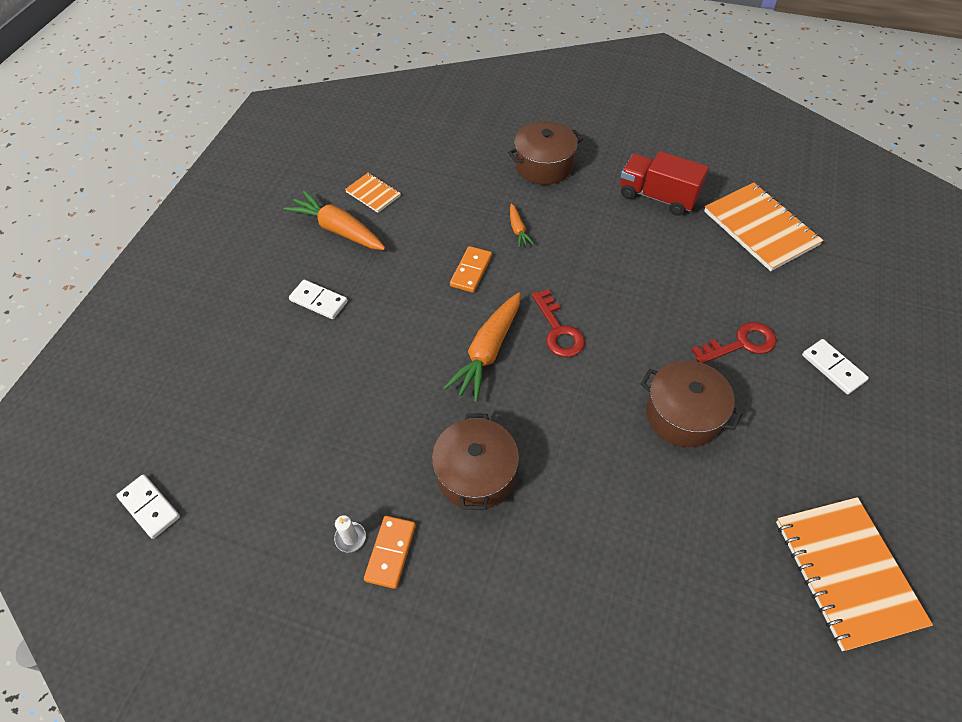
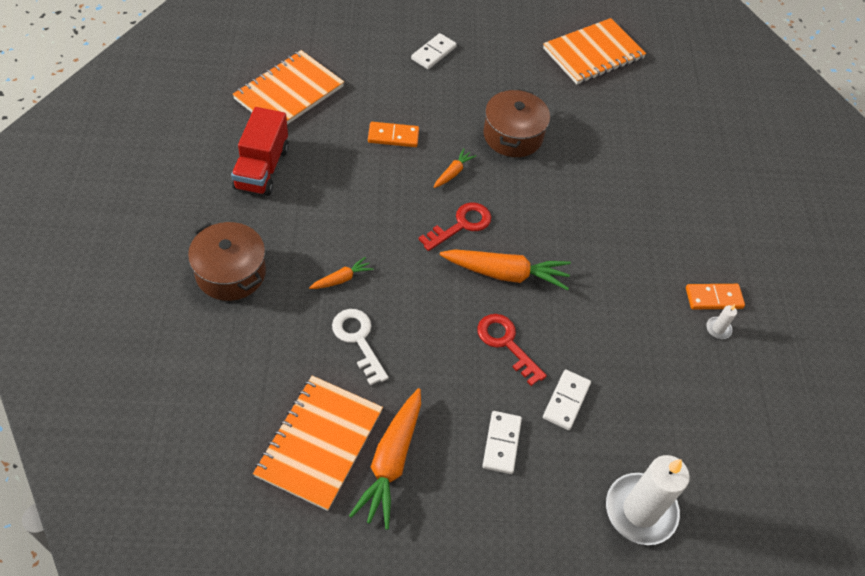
camera: 115 degrees left, 0 degrees up
white domino [116,474,180,539] -> white domino moved to [543,369,591,430]
orange notebook [345,173,401,213] -> orange notebook [253,376,383,511], size x1.94
brown pot [432,413,519,510] -> none
orange domino [450,246,492,293] -> orange domino moved to [368,122,419,147]
red key [691,322,776,363] -> red key moved to [477,314,547,386]
none -> white key [332,309,389,385]
none -> orange carrot [434,148,476,188]
none -> white candle [606,455,690,545]

